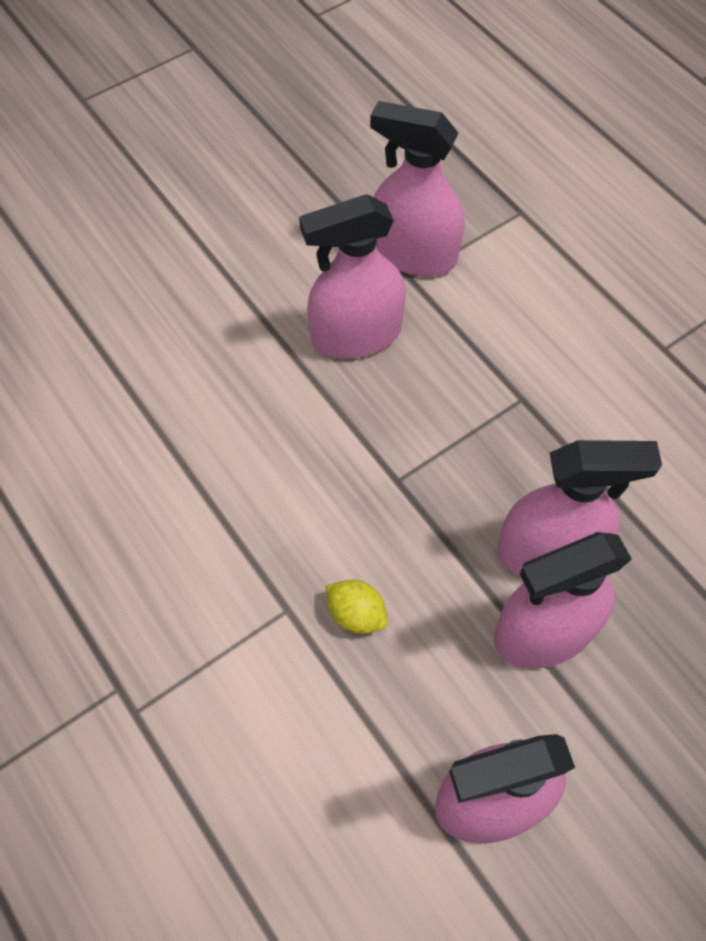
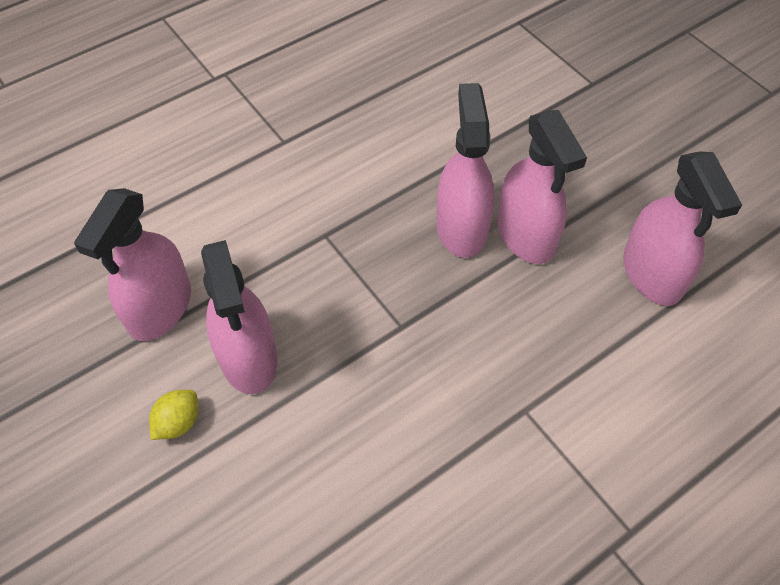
camera: 90 degrees left, 5 degrees down
yellow lemon [326,580,387,634] -> yellow lemon moved to [149,390,198,440]

